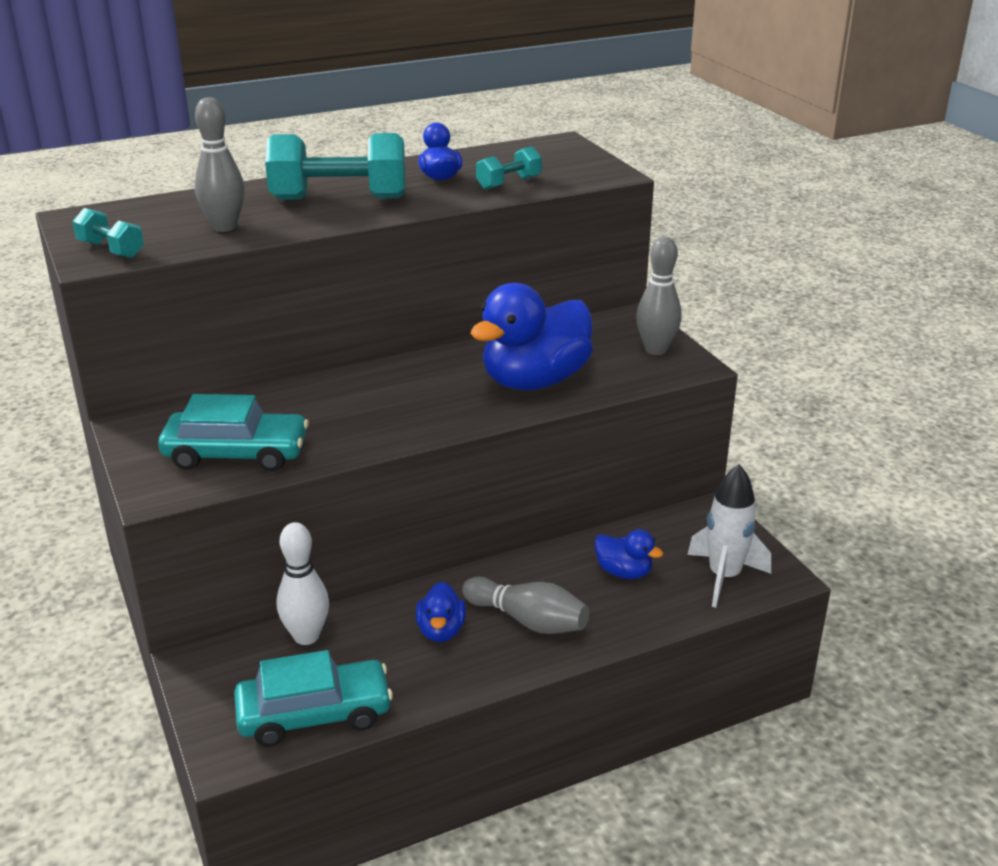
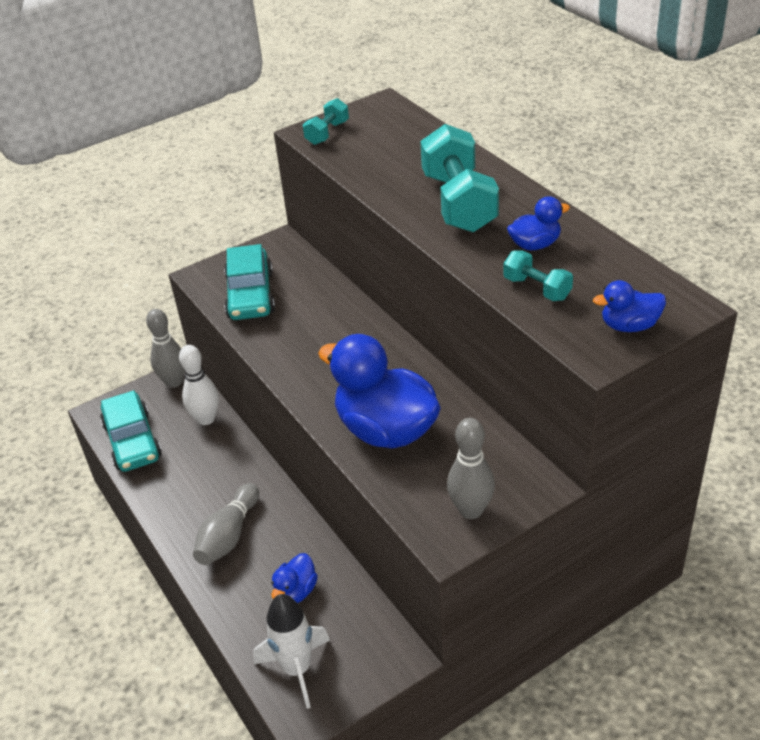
camera: 85 degrees right, 10 degrees up
grey bowling pin [195,97,245,232] -> grey bowling pin moved to [146,309,185,388]
blue duck [416,582,466,642] -> blue duck moved to [593,280,666,332]

